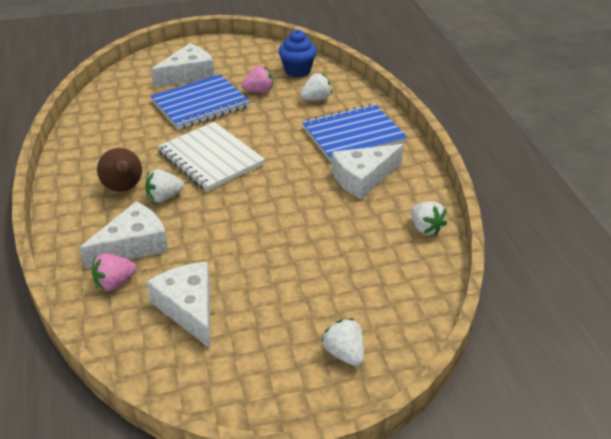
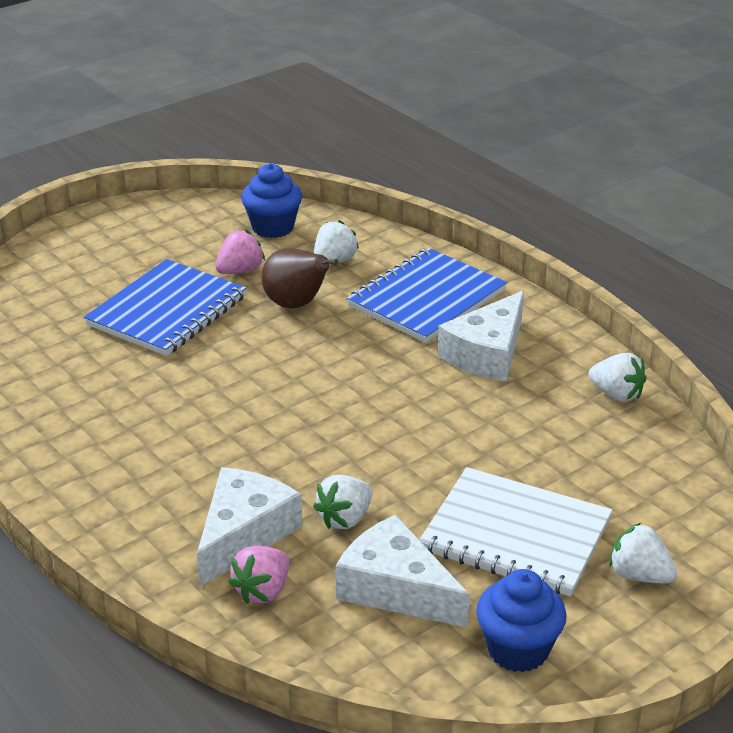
camera: 25 degrees left, 5 degrees down
brown pear [97,148,142,192] -> brown pear moved to [262,248,338,309]
white strawberry [145,169,184,202] -> white strawberry moved to [313,475,373,529]
white cheese [151,43,215,87] -> none
white notebook [157,122,265,191] -> white notebook moved to [419,467,612,597]
none -> blue cupcake [476,569,567,672]

